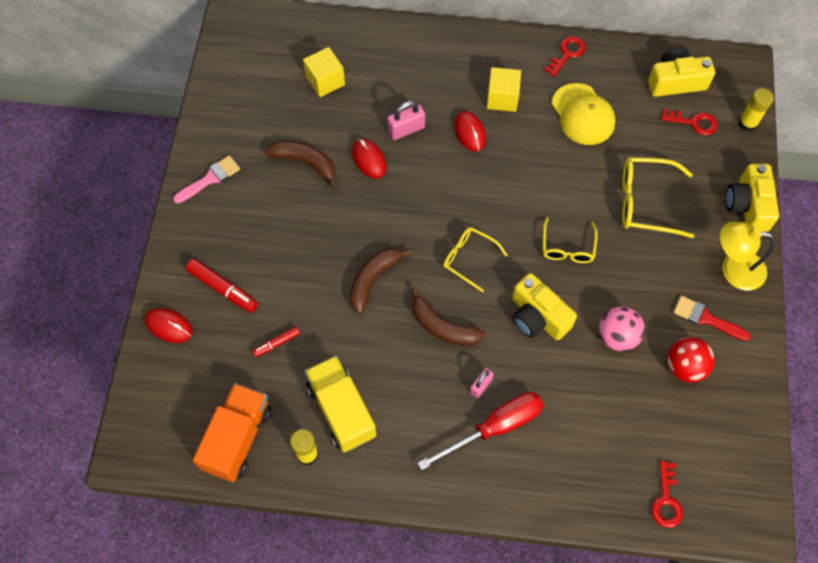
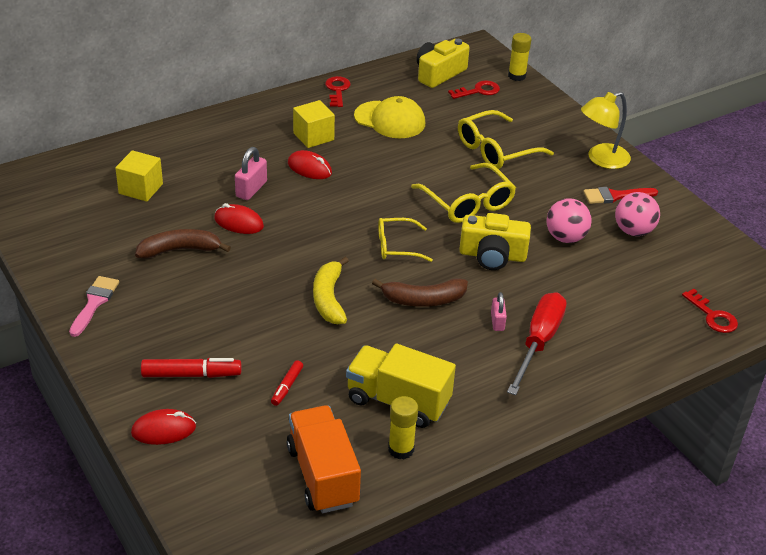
camera: 40 degrees left, 25 degrees down
brown banana [350,248,413,314] -> yellow banana [313,257,349,324]
yellow glasses [543,217,598,263] -> yellow glasses [411,163,516,223], size x1.54
red ball [668,337,715,383] -> pink ball [615,192,660,236]
yellow camera [725,164,779,232] -> none

